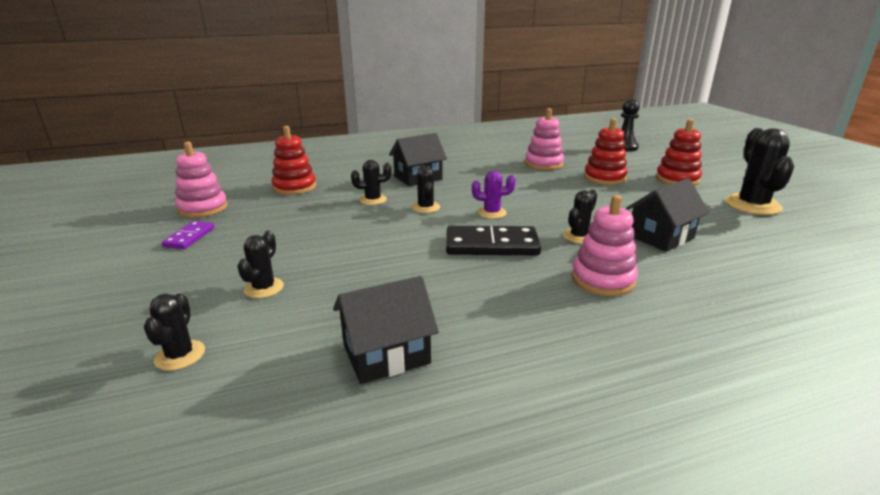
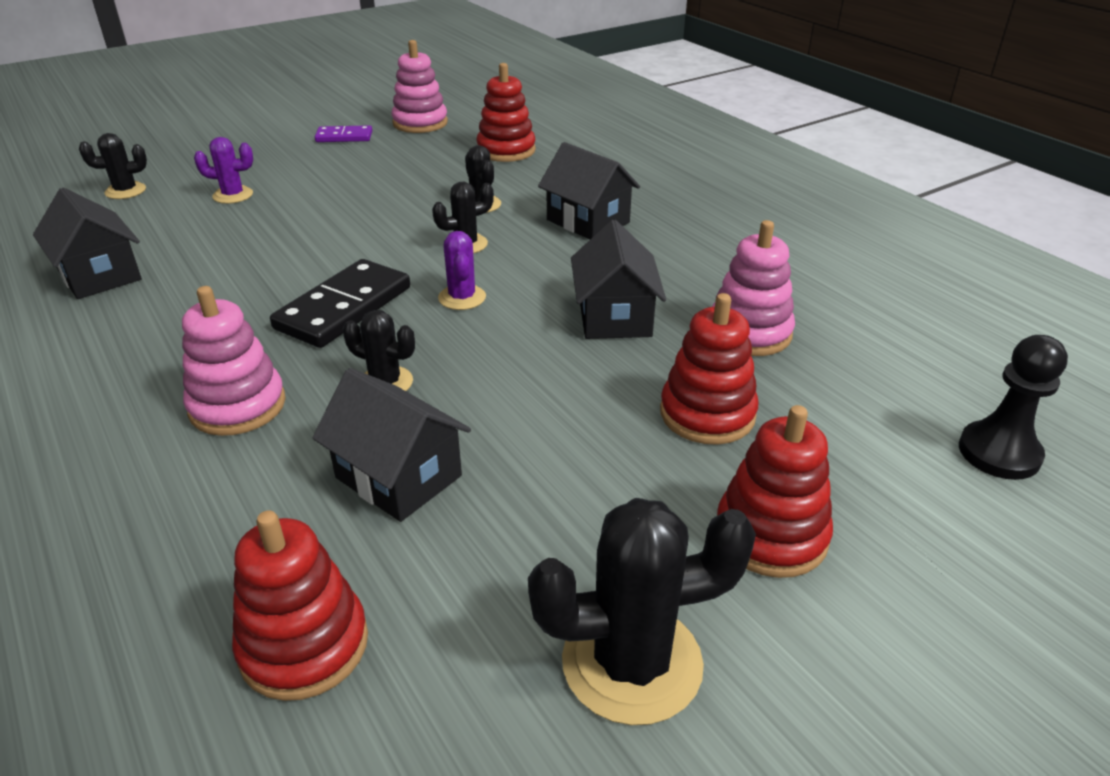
camera: 75 degrees right, 10 degrees up
black cactus [237,231,284,298] -> purple cactus [194,137,253,204]
black domino [446,226,541,255] -> black domino turned 45 degrees clockwise [270,259,410,348]
none -> red stacking toy [232,510,368,701]
none -> black house [571,220,666,339]

